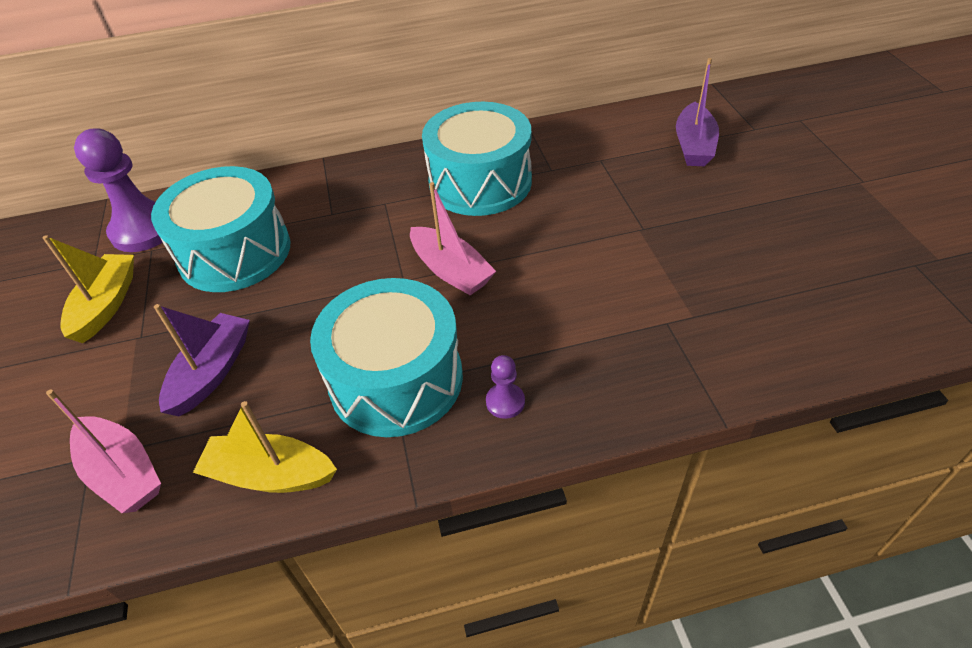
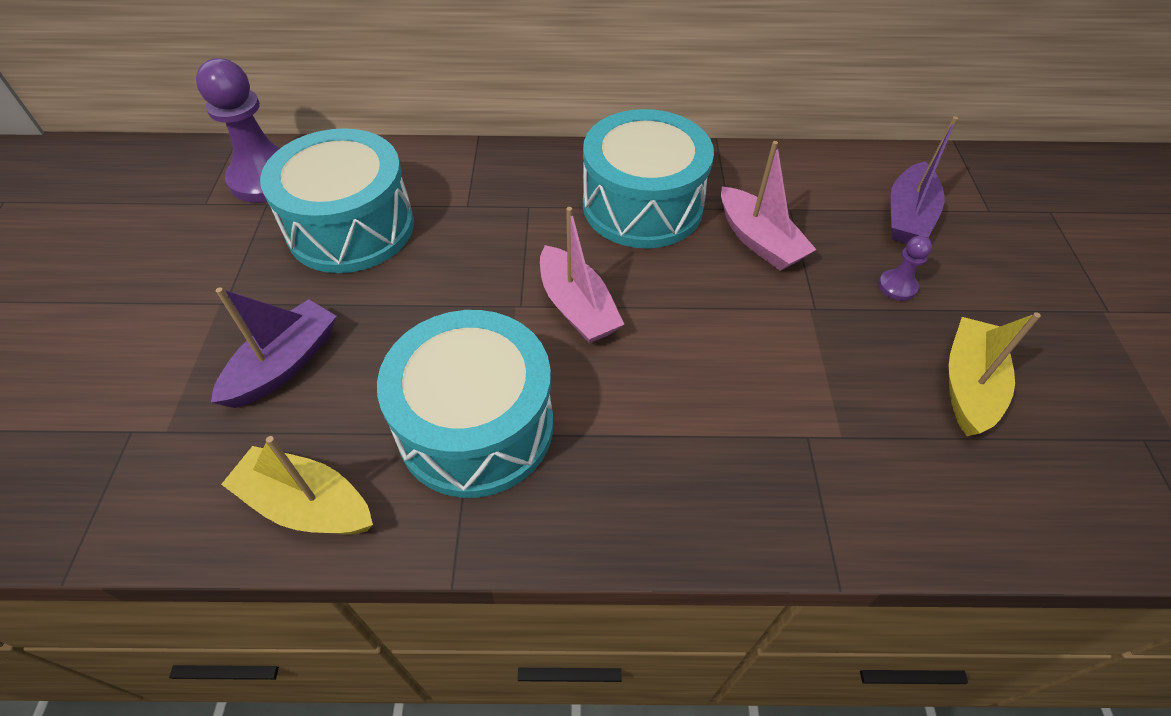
camera: 10 degrees right, 5 degrees up
yellow boat [42,235,134,343] -> yellow boat moved to [948,312,1041,436]
pink boat [46,389,161,513] -> pink boat moved to [721,141,817,271]
purple pawn [486,355,525,419] -> purple pawn moved to [878,236,932,301]

